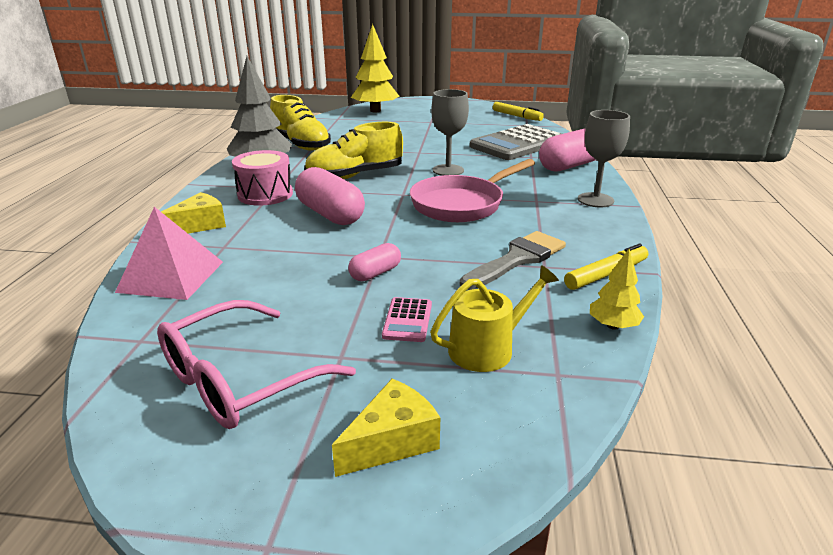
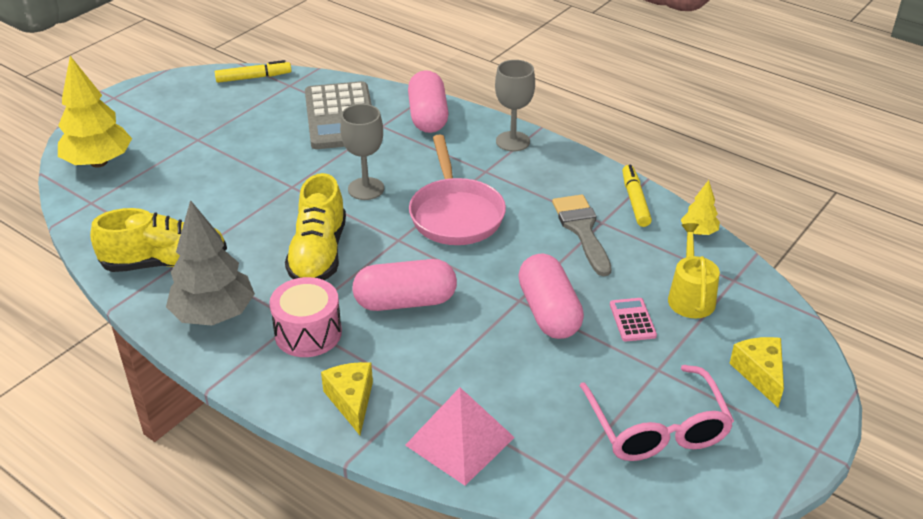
camera: 60 degrees left, 10 degrees up
pink capsule [348,243,401,281] -> pink capsule [518,254,584,339], size x1.86
pink calculator [382,297,432,342] -> pink calculator turned 135 degrees counterclockwise [610,298,657,342]

